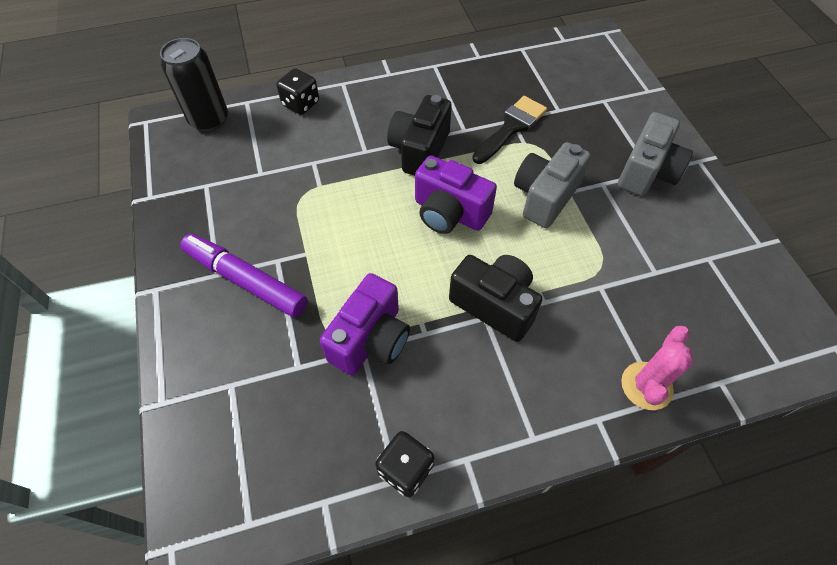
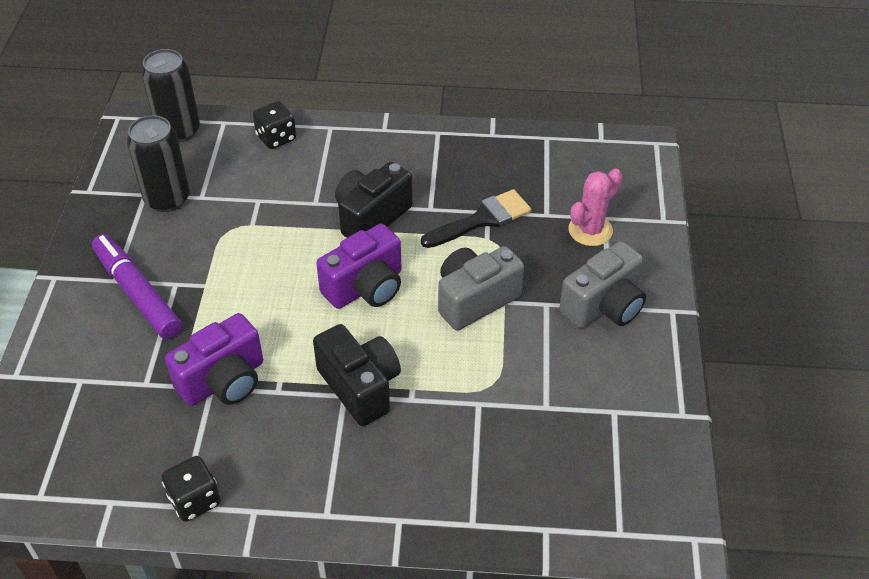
camera: 20 degrees right, 10 degrees down
purple camera [415,155,497,234] -> purple camera turned 90 degrees counterclockwise [316,224,402,309]
pink cactus [621,326,694,410] -> pink cactus moved to [568,169,622,246]
none -> black can [127,115,190,212]

